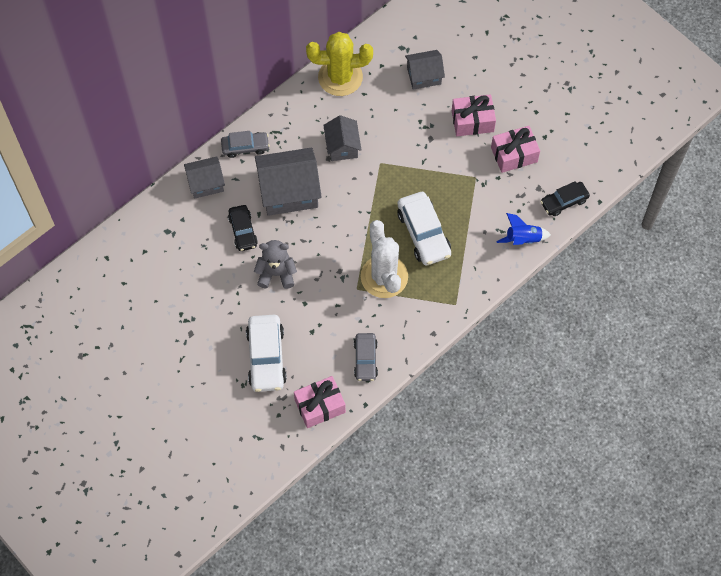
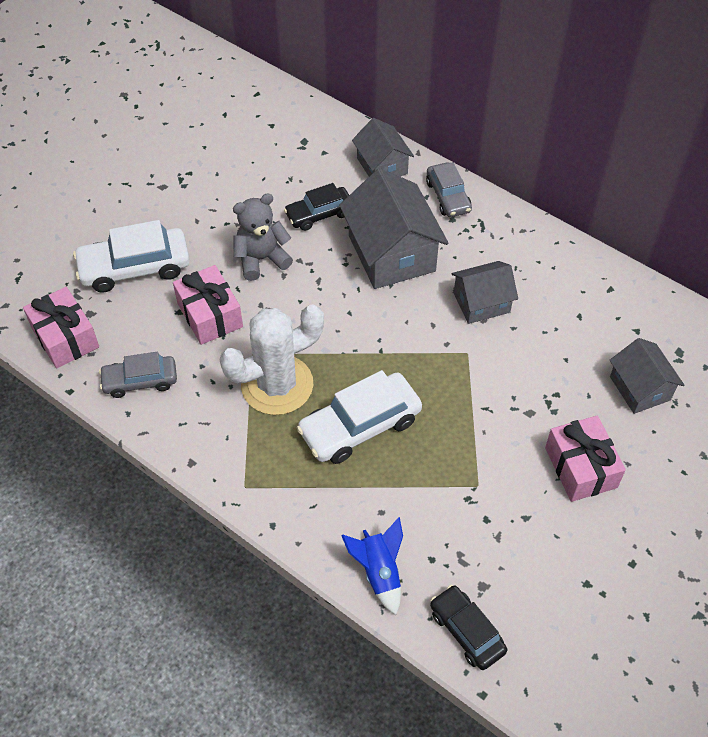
camera: 80 degrees right, 10 degrees down
grey teddy bear [254,240,297,289] -> grey teddy bear turned 105 degrees counterclockwise [233,193,293,281]
yellow cactus [306,32,373,96] -> none
pink gift [491,126,540,173] -> pink gift moved to [173,265,243,345]

